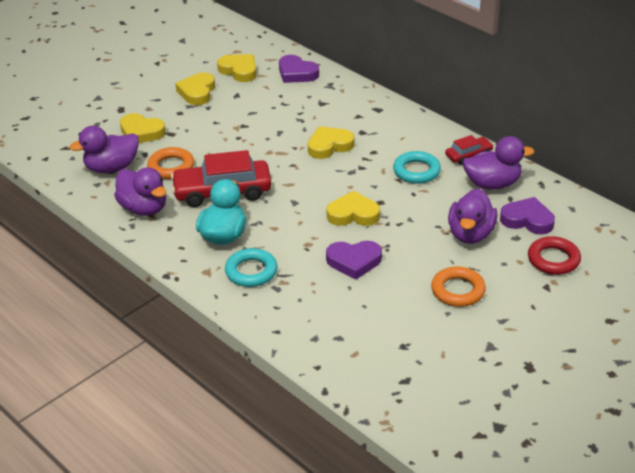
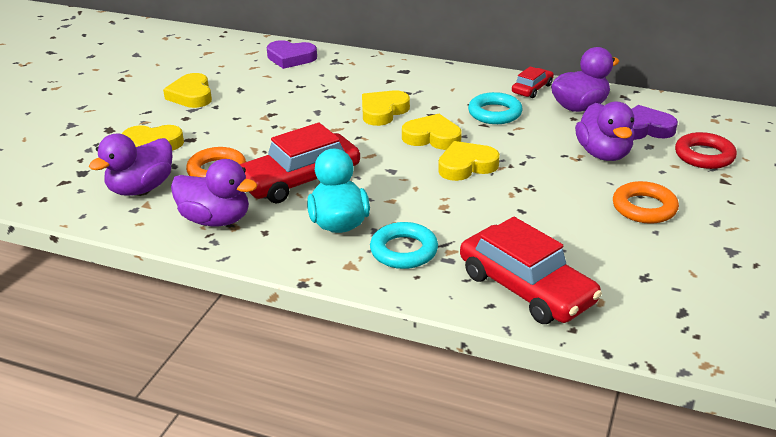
camera: 25 degrees left, 5 degrees down
yellow heart [217,54,257,82] -> yellow heart moved to [402,114,462,150]
purple heart [326,241,382,280] -> none
none -> red car [460,217,602,324]

